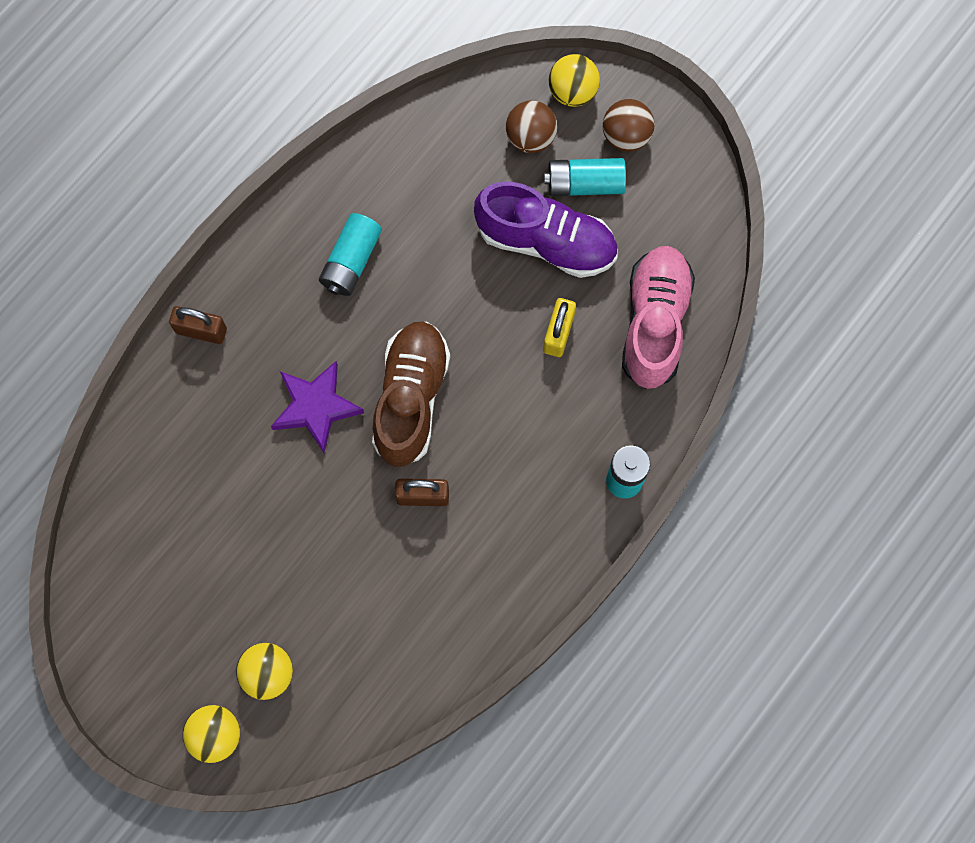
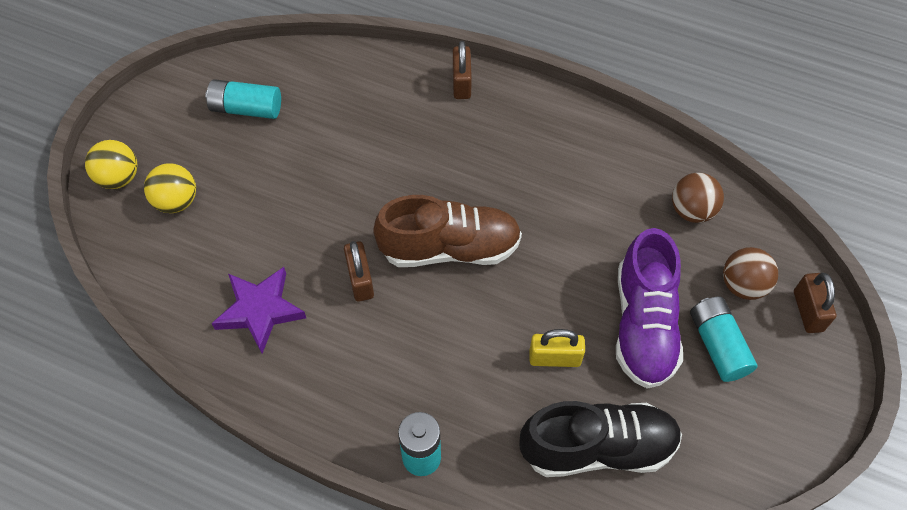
camera: 75 degrees right, 15 degrees down
purple star [271,361,364,453] -> purple star moved to [211,267,306,354]
turquoise battery [319,213,382,296] -> turquoise battery moved to [205,79,281,119]
yellow ball [549,54,600,107] -> brown padlock [794,273,836,333]
brown ball [603,99,655,152] -> brown ball moved to [672,173,724,223]
pink shoe [622,246,695,389] -> black shoe [519,401,682,477]

